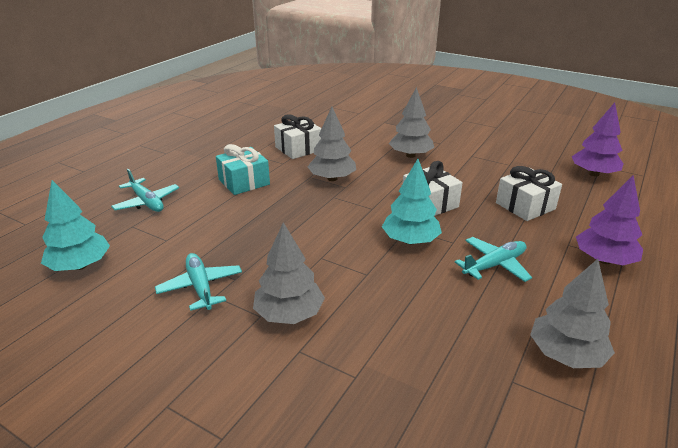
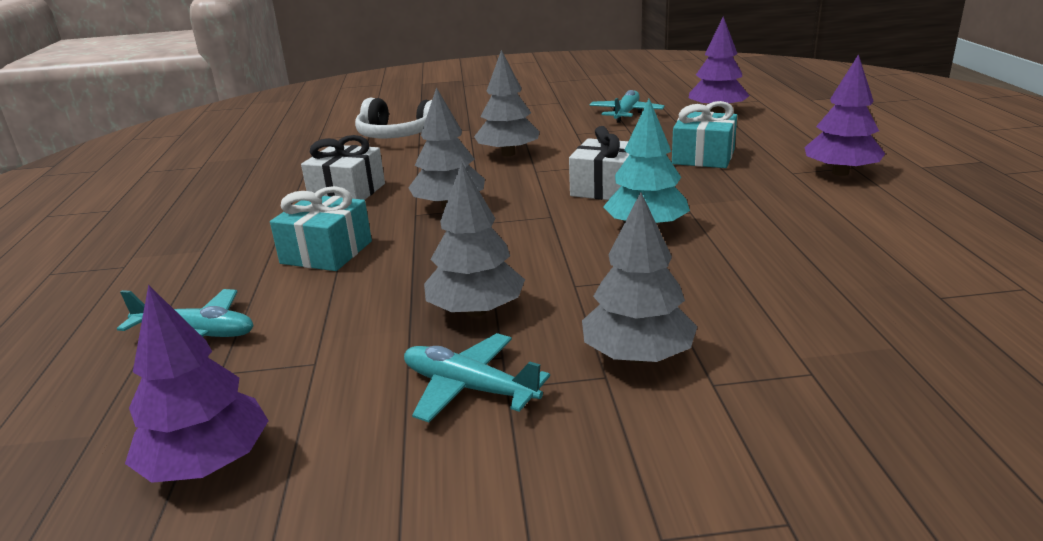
camera: 35 degrees left, 5 degrees down
turquoise tree [41,180,110,271] -> purple tree [125,285,269,483]
turquoise plane [455,237,532,282] -> turquoise plane moved to [589,90,665,123]
white gift [496,166,562,221] -> turquoise gift [672,101,737,168]
grey tree [530,259,615,368] -> grey tree moved to [424,162,525,317]
none -> white headphones [355,98,432,138]

